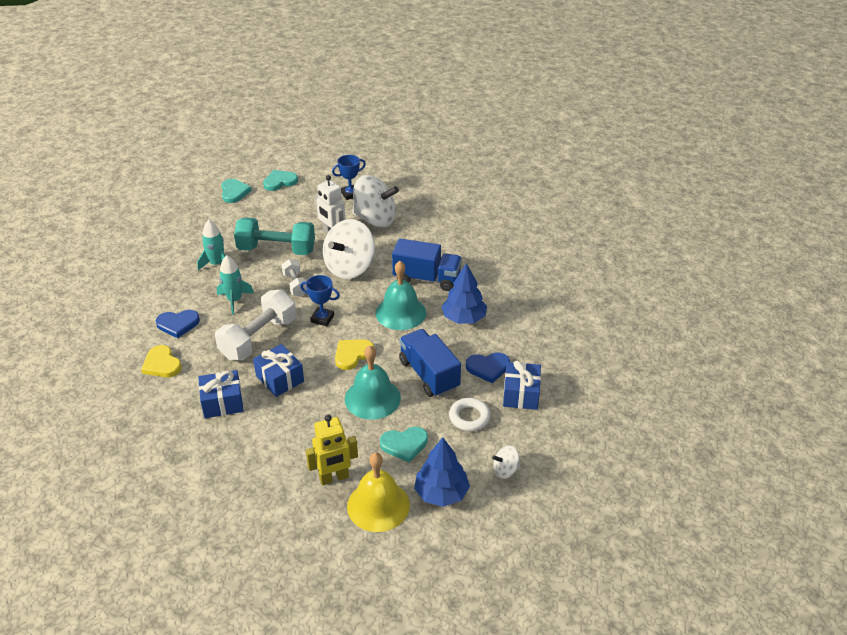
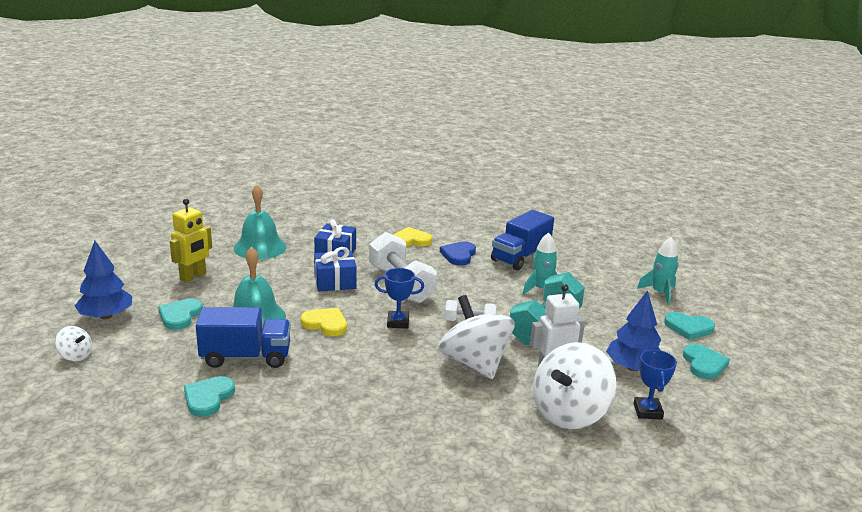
camera: 115 degrees right, 15 degrees down
turquoise rocket [217,255,254,314] -> turquoise rocket moved to [637,237,679,305]
blue trophy [300,275,340,326] -> blue trophy turned 45 degrees clockwise [375,268,424,329]
yellow robot [306,414,358,485] -> yellow robot turned 150 degrees counterclockwise [170,199,212,283]
yellow heart [335,339,374,370] -> yellow heart turned 45 degrees counterclockwise [301,308,347,336]
yellow bell [347,453,410,532] -> none
turquoise bell [376,261,426,330] -> turquoise bell moved to [234,185,286,259]
blue truck [392,239,462,291] -> blue truck moved to [491,210,554,270]
blue tree [441,263,487,324] -> blue tree moved to [606,290,661,371]
white ring [449,398,491,431] -> none
blue heart [466,352,510,383] -> turquoise heart [184,376,235,417]
white spinning top [492,445,520,479] -> white spinning top turned 105 degrees clockwise [55,326,92,361]
blue gift [503,361,541,410] -> none

